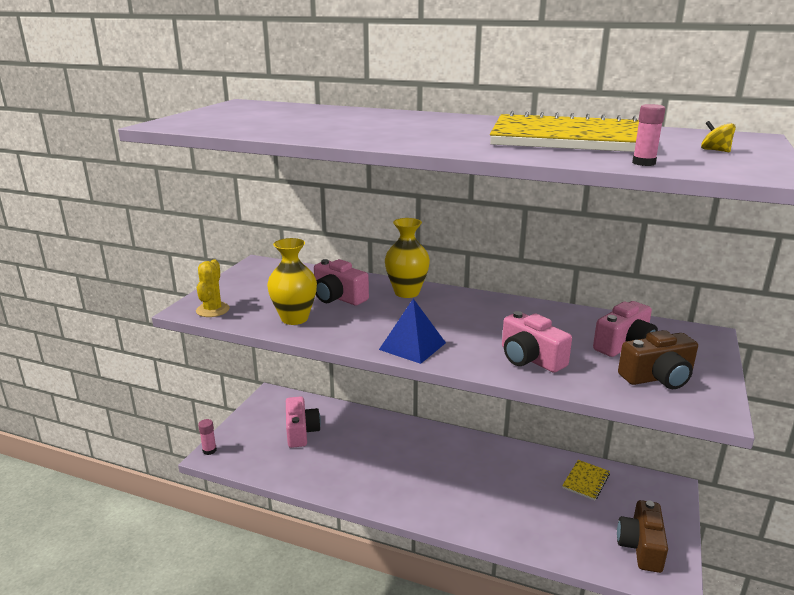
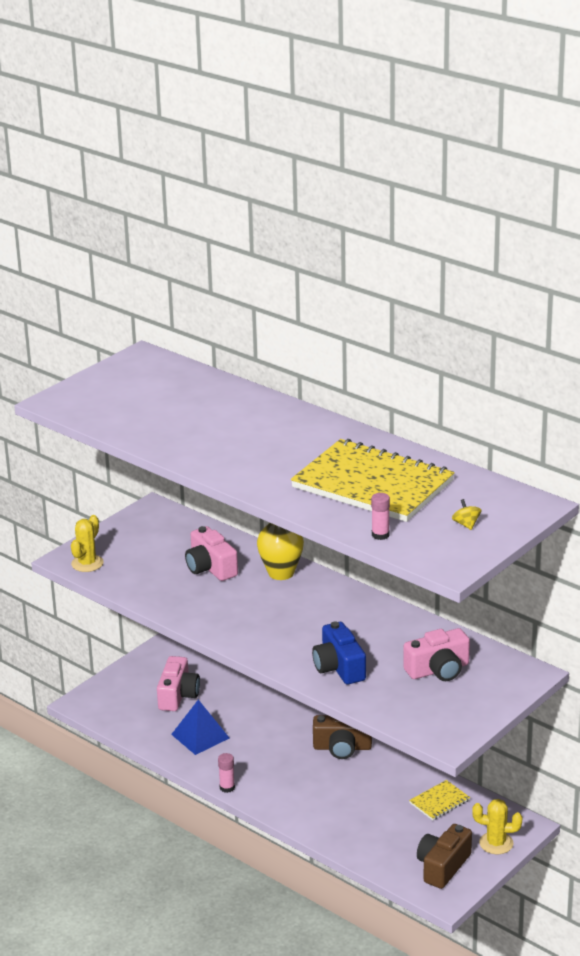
camera: 20 degrees right, 5 degrees up
pink glue stick [198,419,217,455] -> pink glue stick moved to [218,753,235,793]
yellow vase [267,238,317,325] -> none
blue pyramid [379,299,446,364] -> blue pyramid moved to [171,700,230,755]
pink camera [502,311,572,373] -> blue camera [312,621,366,684]
brown camera [618,330,698,389] -> brown camera moved to [313,715,372,759]
none -> yellow cactus [472,799,523,854]

